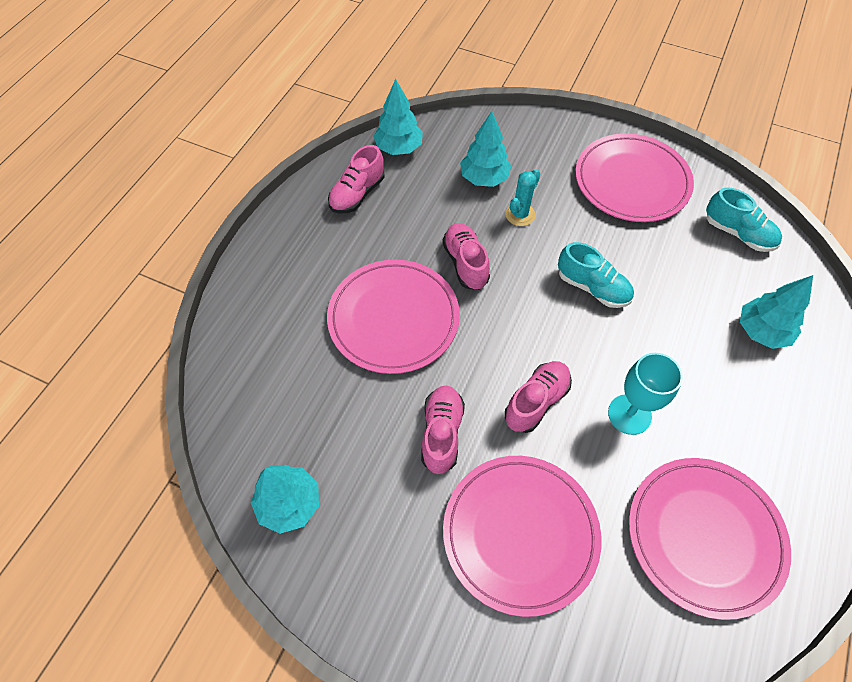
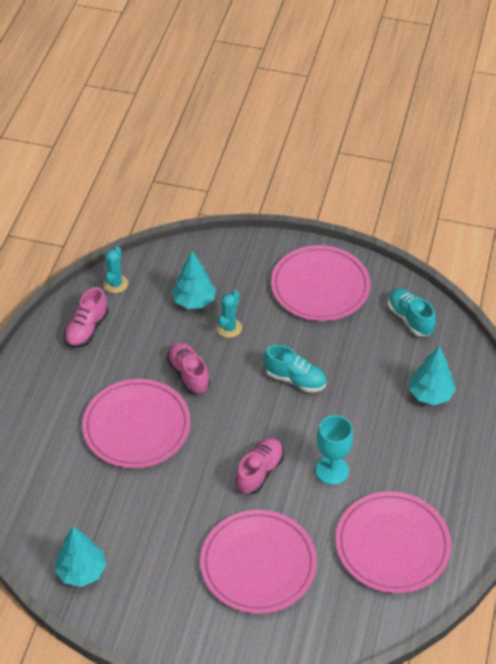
camera: 10 degrees left, 10 degrees down
turquoise tree [373,79,423,155] -> turquoise cactus [103,246,128,293]
pink shoe [421,385,465,474] -> none
turquoise shoe [706,187,782,252] -> turquoise shoe turned 150 degrees counterclockwise [388,288,436,336]

